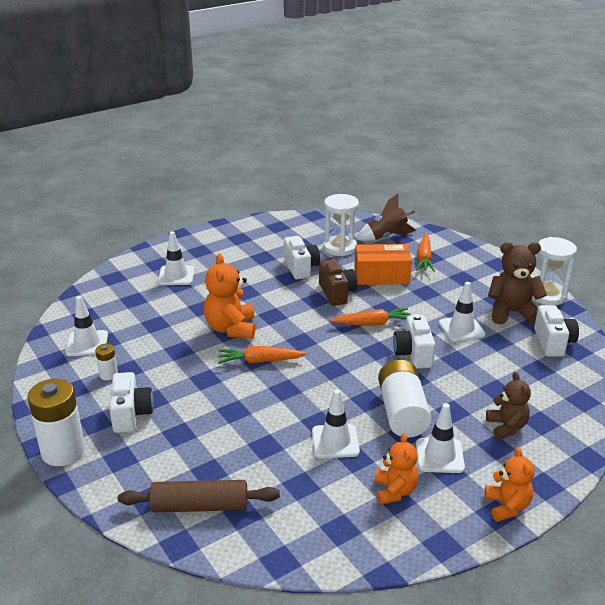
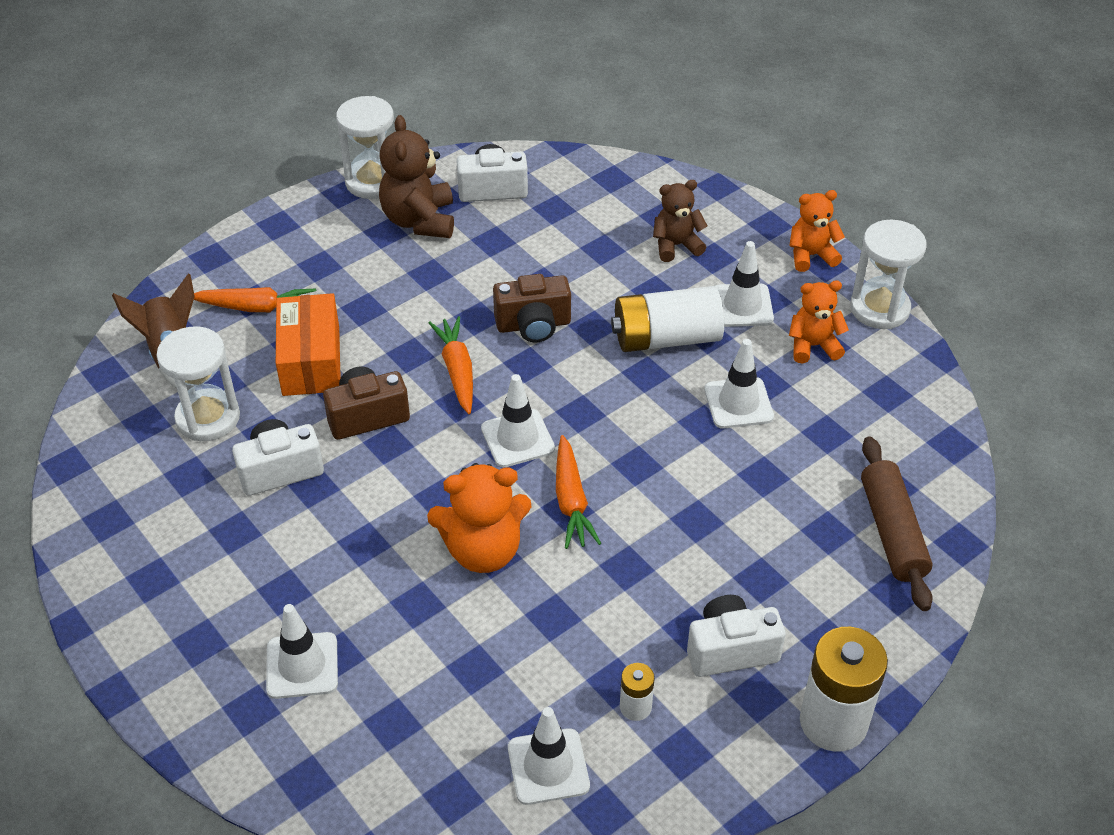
camera: 95 degrees left, 15 degrees up
white camera [393,314,436,369] -> brown camera [493,274,571,342]
white traffic cone [439,282,486,342] -> white traffic cone moved to [481,374,555,468]
none -> white hourglass [850,219,927,329]

